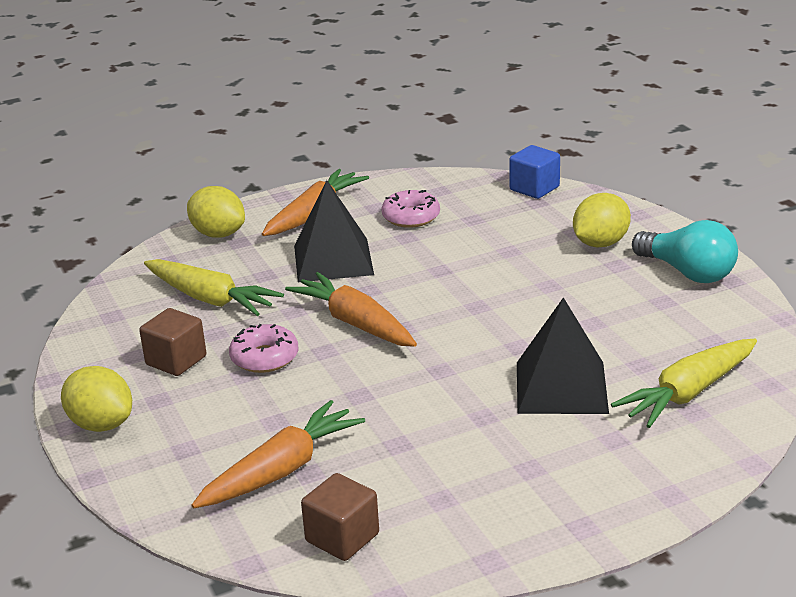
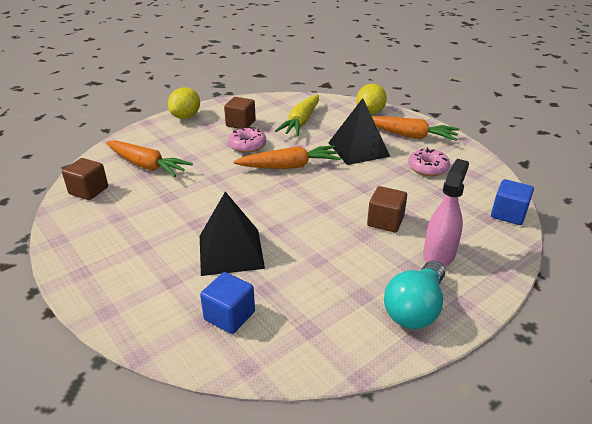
camera: 75 degrees right, 5 degrees up
orange carrot [285,272,417,347] -> orange carrot turned 45 degrees clockwise [233,146,341,169]
yellow lemon [573,193,631,247] -> pink spray bottle [423,159,469,267]
yellow carrot [611,339,757,428] -> blue cube [200,272,255,334]
none -> brown cube [367,186,407,232]

